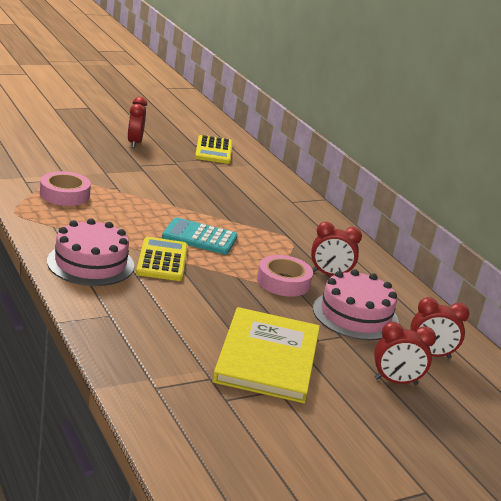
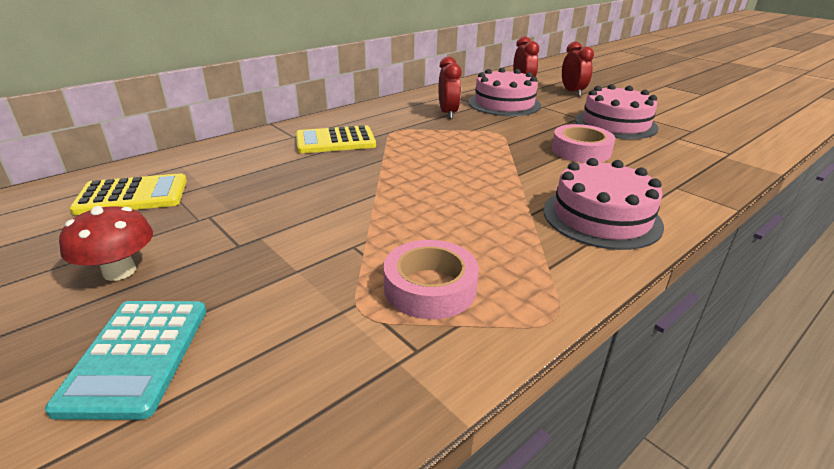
camera: 100 degrees left, 5 degrees up
red clock [127,97,147,148] -> red mushroom [59,206,153,281]
yellow calculator [136,237,188,281] -> yellow calculator moved to [296,125,376,153]
turquoise calculator [162,218,238,254] -> turquoise calculator moved to [45,301,206,420]
yellow book [213,307,320,403] -> pink cake [575,84,659,139]
pink tape [257,255,313,297] -> pink tape moved to [552,124,615,163]

